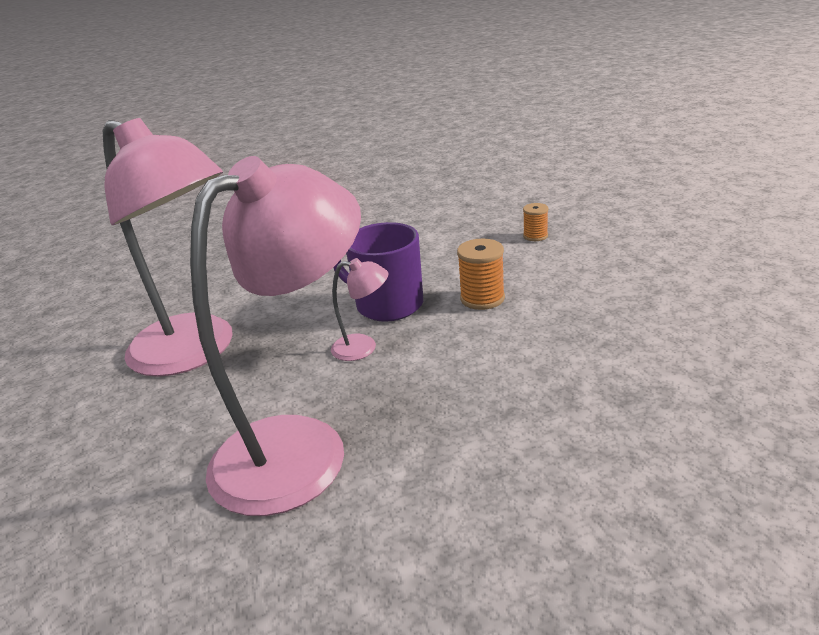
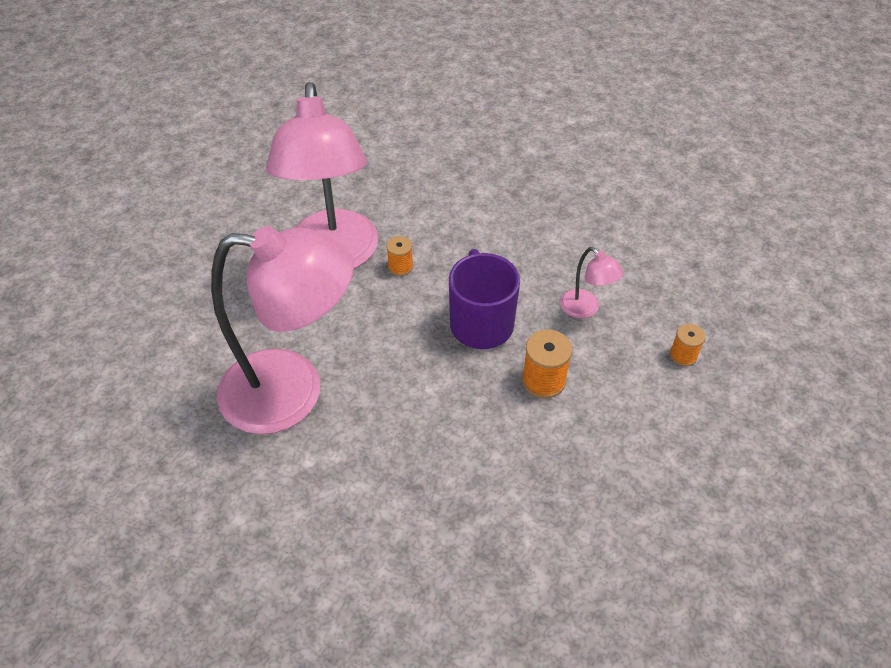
camera: 45 degrees right, 20 degrees up
pink lamp [331,258,388,361] -> pink lamp moved to [560,247,624,318]
none -> orange spool [386,236,413,276]

